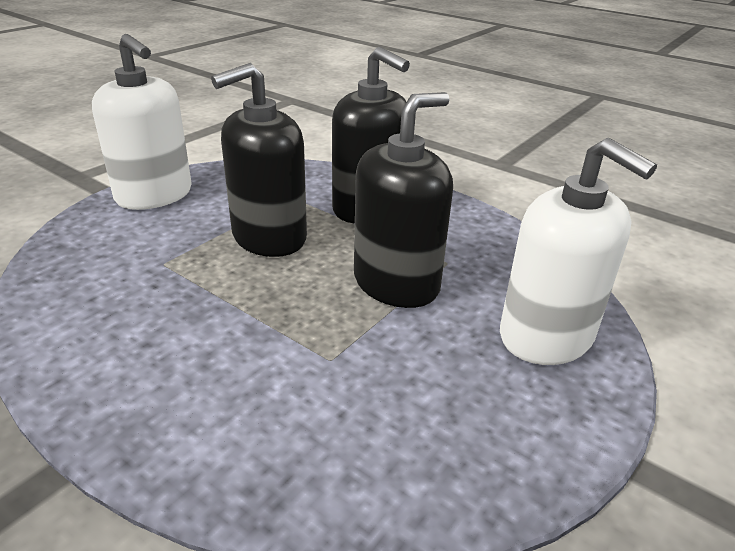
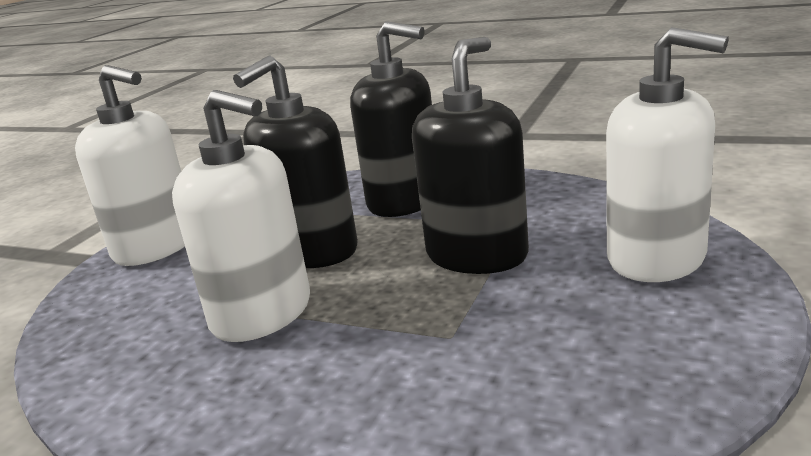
camera: 10 degrees left, 10 degrees down
none -> white soap dispenser [172,90,310,342]

